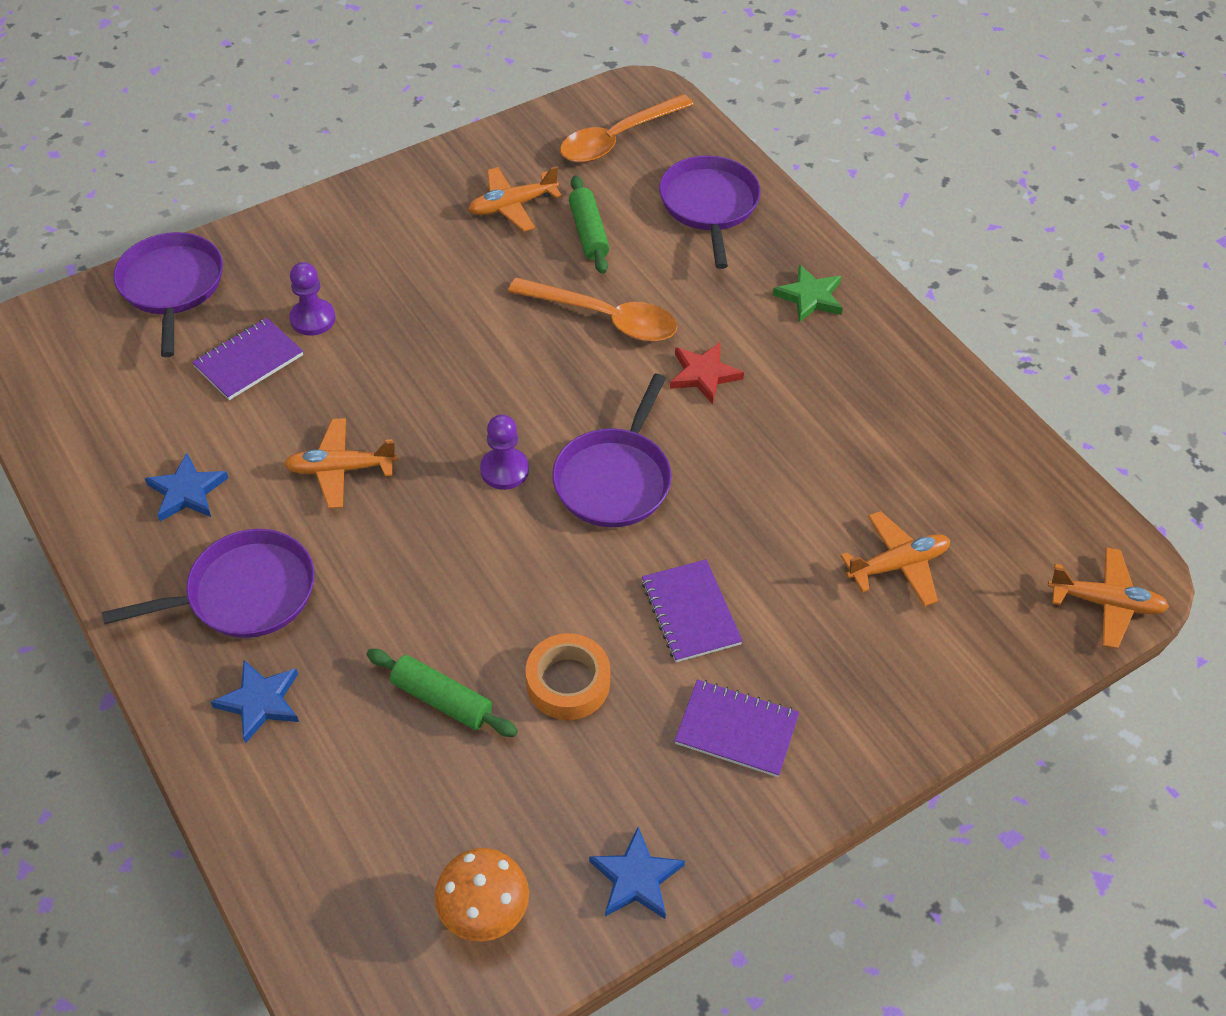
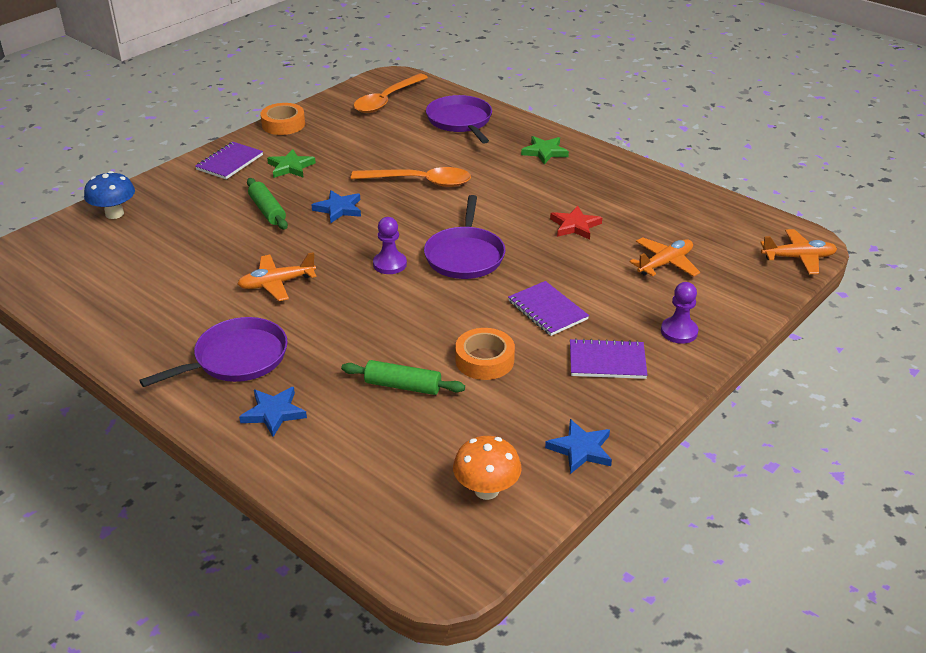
camera: 15 degrees left, 15 degrees down
purple pan [113,232,223,357] -> blue mushroom [84,171,135,219]
blue star [145,453,228,521] -> blue star moved to [312,190,361,223]
purple notebook [192,318,303,400] -> purple notebook moved to [195,142,263,179]
purple pawn [289,262,335,336] -> purple pawn moved to [661,282,698,344]
orange plane [468,166,562,232] -> none
green rolling pin [569,176,609,274] -> green rolling pin moved to [247,178,288,230]
red star [670,342,744,404] -> red star moved to [550,206,602,240]
none -> orange tape [260,103,305,135]
none -> green star [267,149,316,178]

